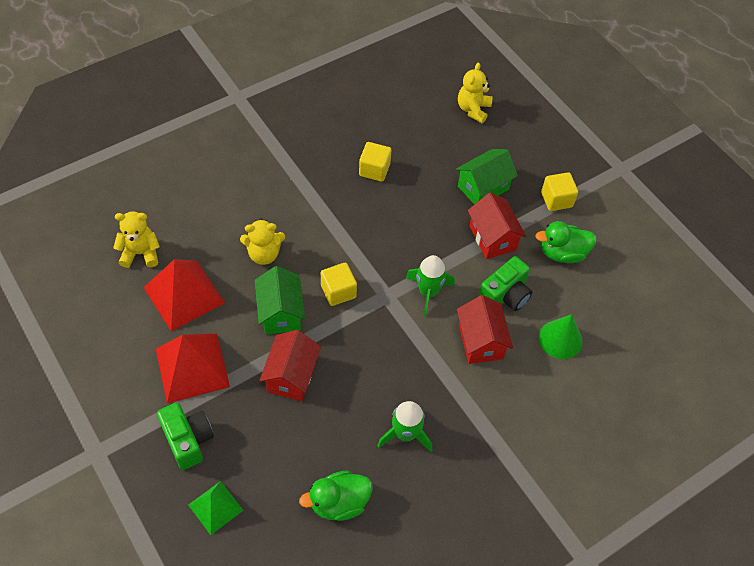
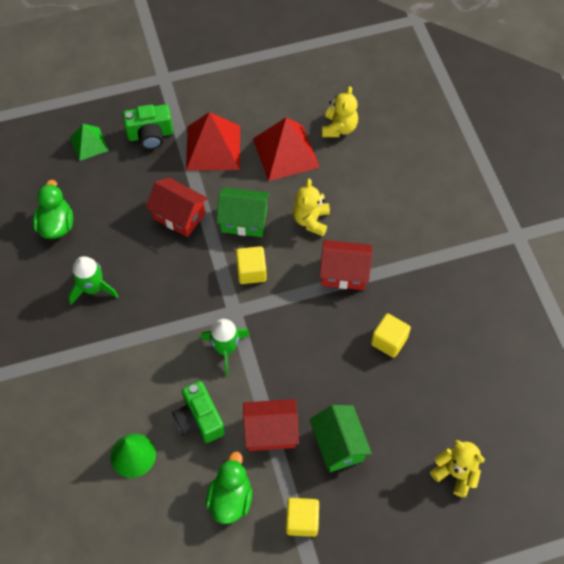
camera: 110 degrees right, 5 degrees up
red house [457,295,513,364] -> red house moved to [320,240,372,290]

